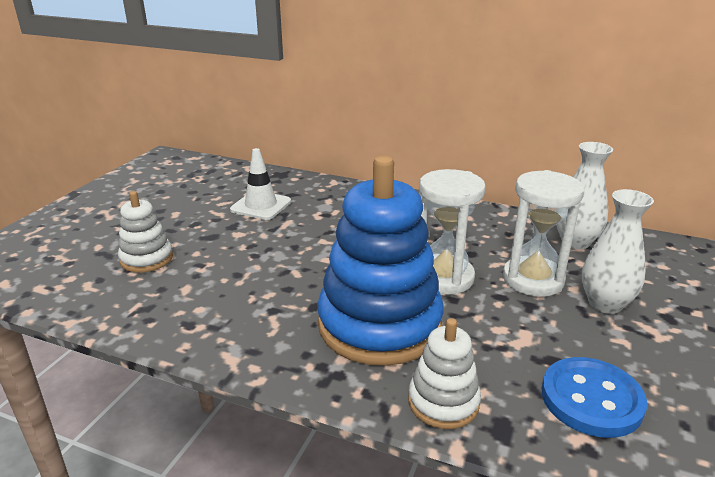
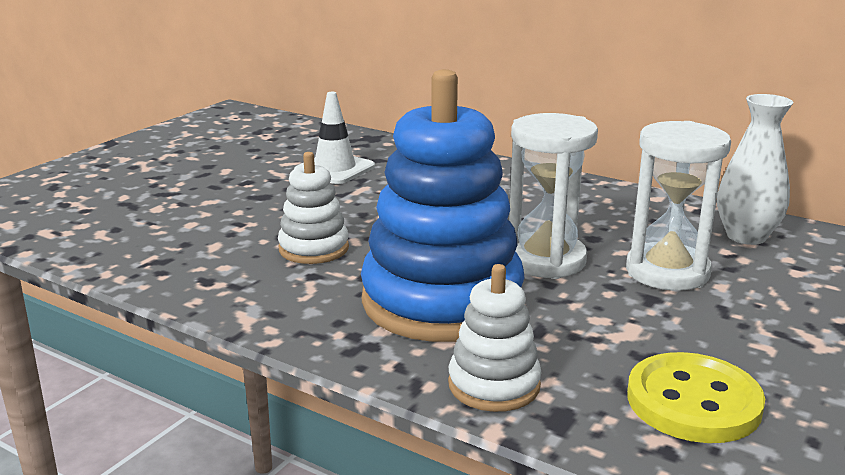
camera: 10 degrees right, 5 degrees down
white stacking toy [118,191,173,273] -> white stacking toy moved to [278,152,349,264]
blue button [542,357,647,438] -> yellow button [627,352,765,443]
white vase [582,189,654,314] -> none

